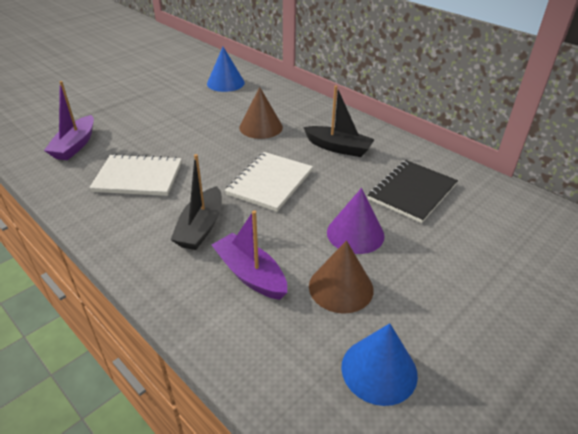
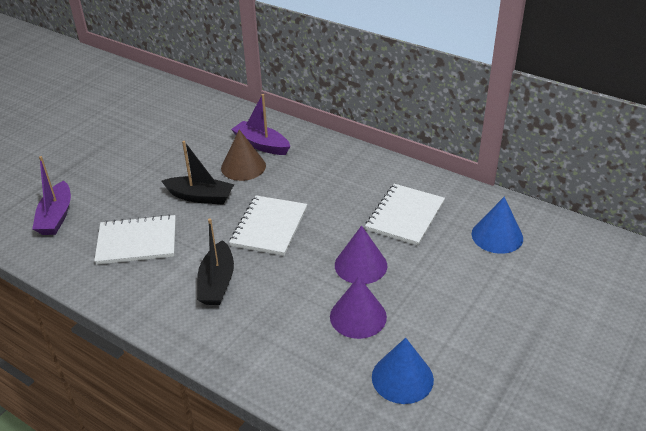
camera: 10 degrees left, 0 degrees up
blue cone [207,47,245,92] -> blue cone moved to [472,197,523,254]
purple boat [212,210,287,300] -> purple boat moved to [231,94,290,155]
black boat [303,86,375,157] -> black boat moved to [161,141,234,204]
brown cone [309,240,373,314] -> purple cone [330,276,387,339]
black notebook [368,160,458,223] -> white notebook [365,184,445,245]

